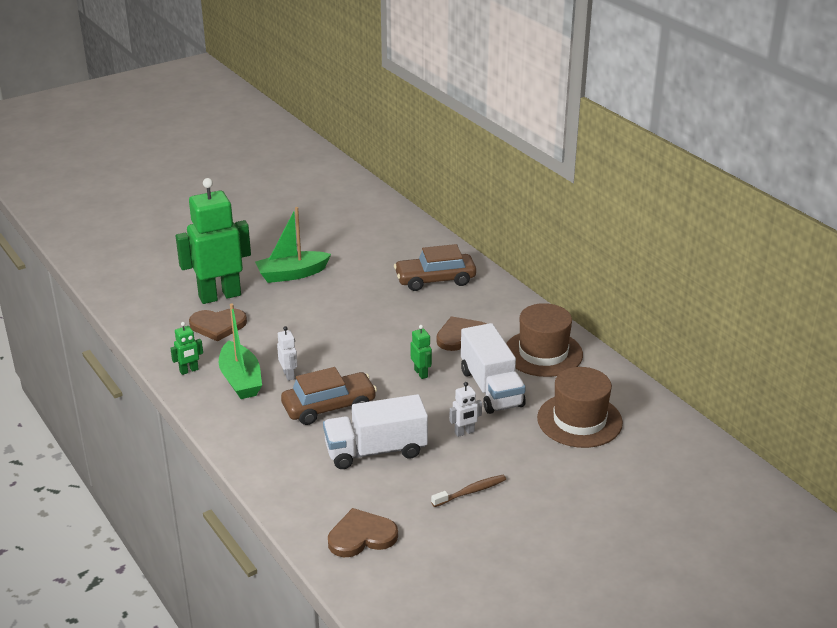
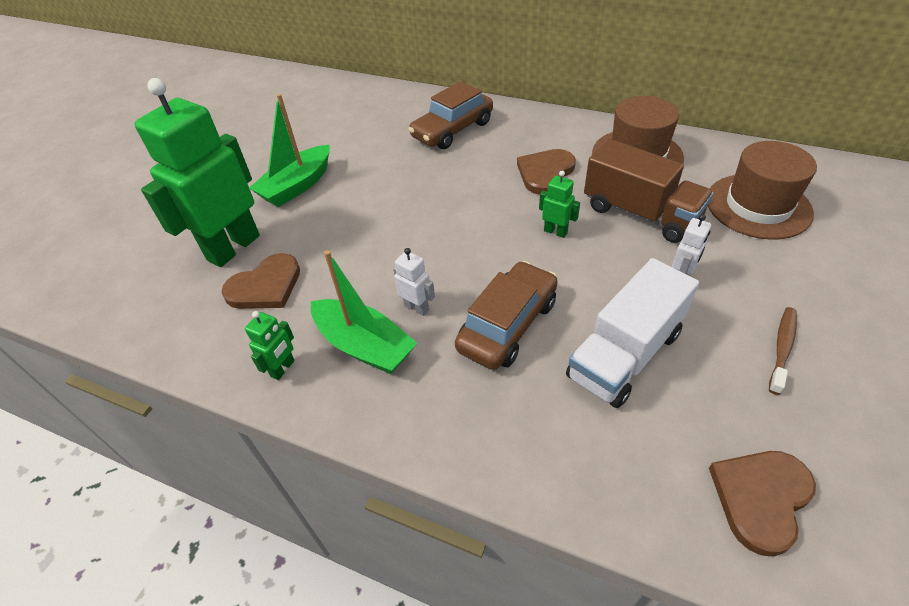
camera: 30 degrees left, 15 degrees up
white truck [461,323,526,414] -> brown truck [584,139,714,243]

